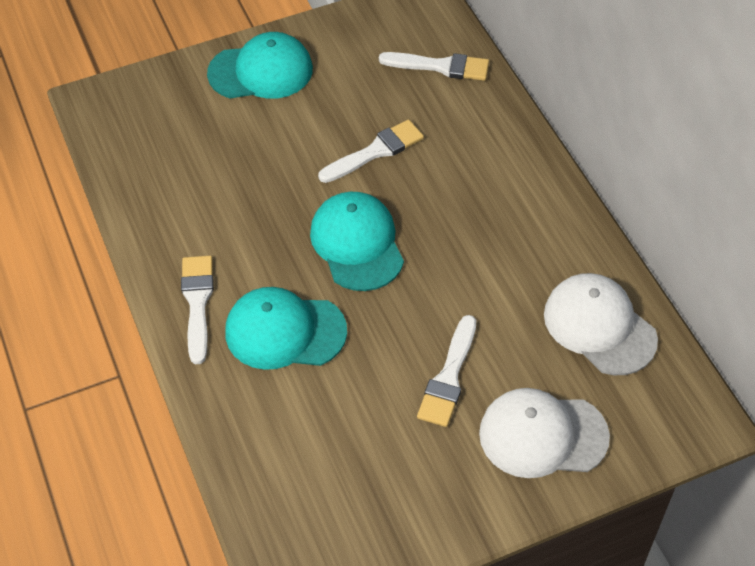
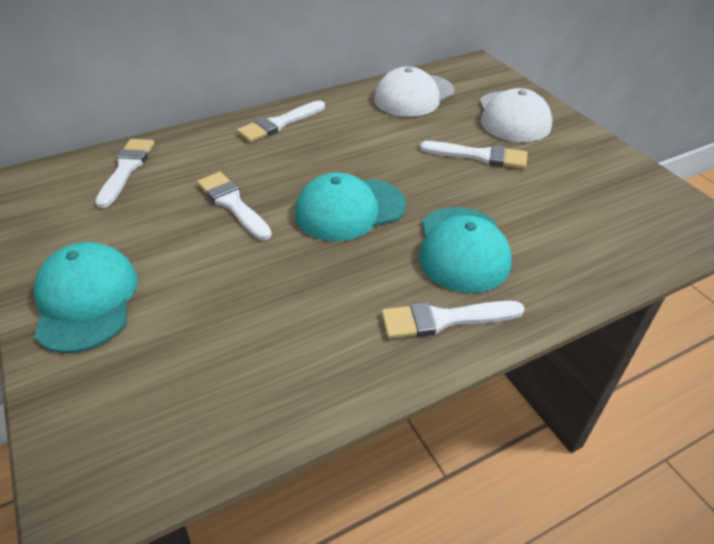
camera: 95 degrees left, 10 degrees down
none -> white brush [237,100,325,142]

